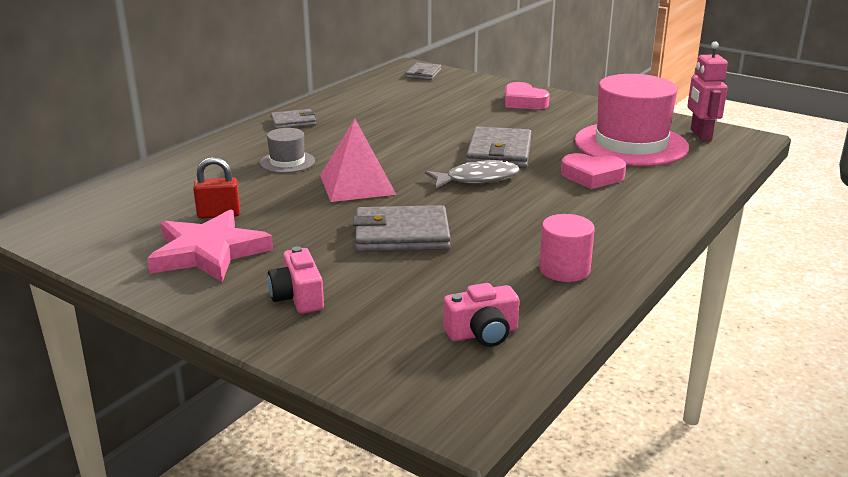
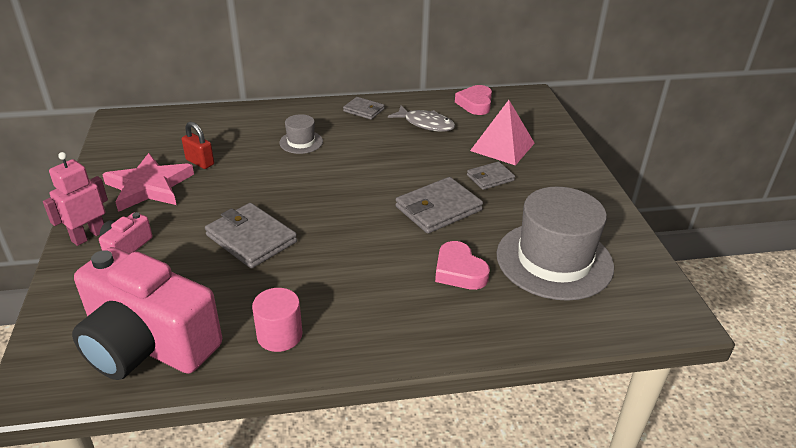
camera: 45 degrees right, 10 degrees up
pink pyramid [320,119,397,202] -> pink pyramid moved to [470,100,535,166]
grey wallet [405,63,441,80] -> grey wallet moved to [467,161,515,190]
grey fish [425,160,520,188] -> grey fish moved to [388,106,455,132]
pink camera [444,283,519,347] -> pink camera [72,247,222,380], size x2.35
pink heart [505,82,550,109] -> pink heart moved to [455,85,492,115]
pink hat [575,74,689,166] -> grey hat [496,187,614,301]
pink robot [687,41,728,141] -> pink robot moved to [43,152,108,246]

